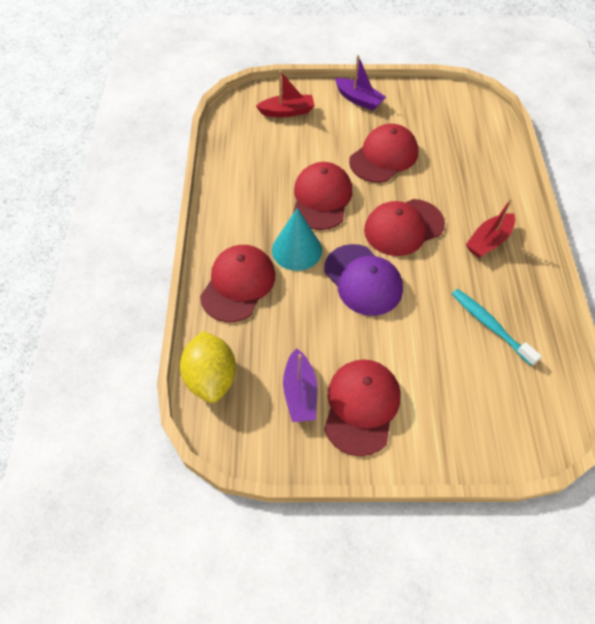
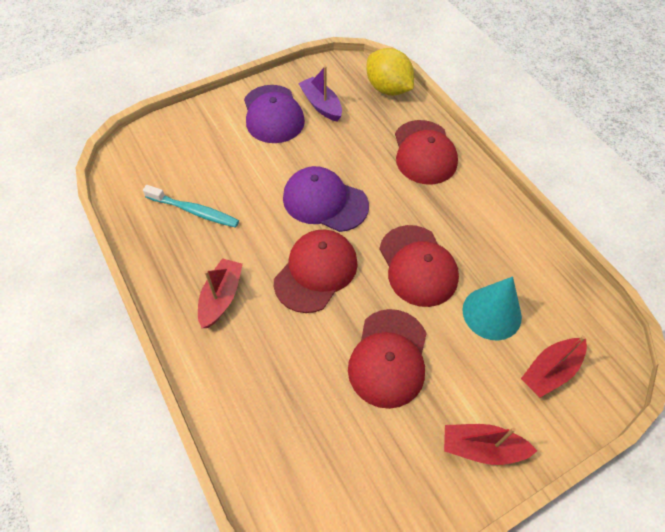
camera: 150 degrees right, 0 degrees up
turquoise cone [272,208,322,271] -> turquoise cone moved to [463,276,522,340]
red cap [324,359,401,456] -> purple cap [244,85,305,143]
purple boat [335,55,386,111] -> red boat [444,424,537,465]

